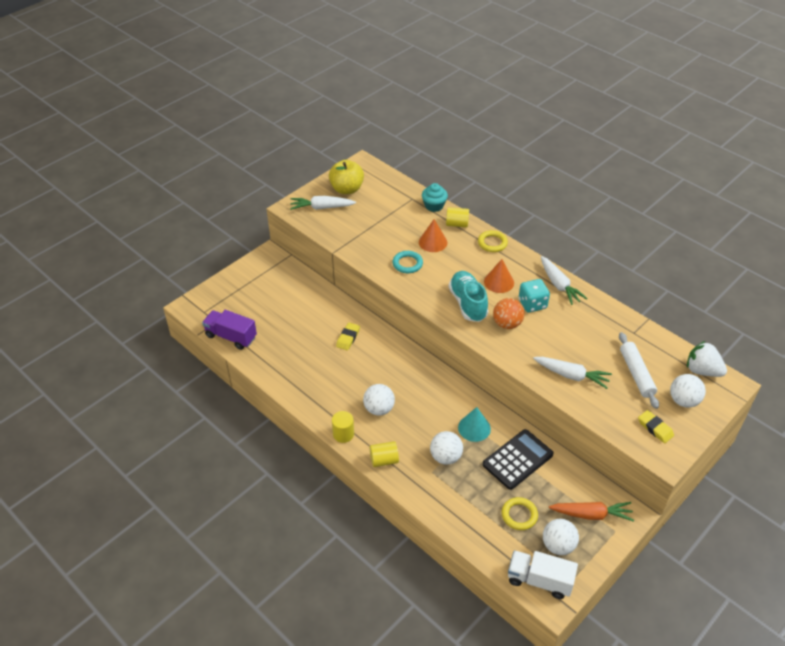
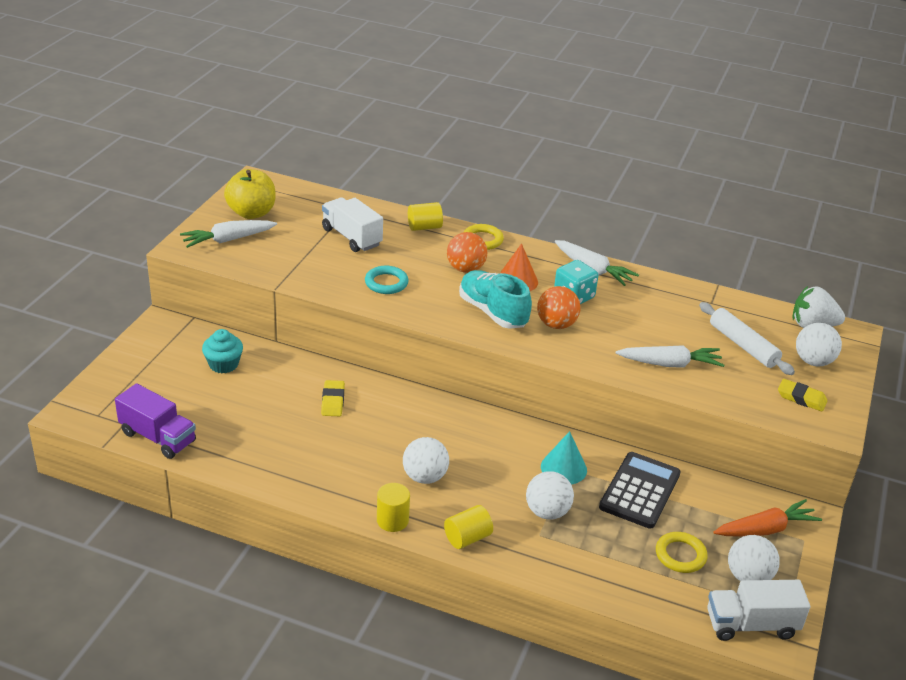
camera: 25 degrees left, 10 degrees down
purple truck [202,310,257,350] -> purple truck turned 150 degrees counterclockwise [115,383,196,459]
orange cone [419,219,447,252] -> none
turquoise cupcake [422,183,448,212] -> turquoise cupcake moved to [202,329,243,373]
none -> white truck [322,197,383,252]
none -> orange ball [447,232,488,273]

